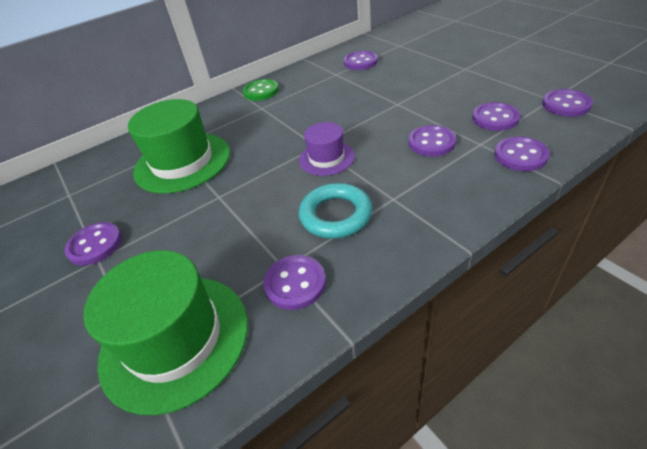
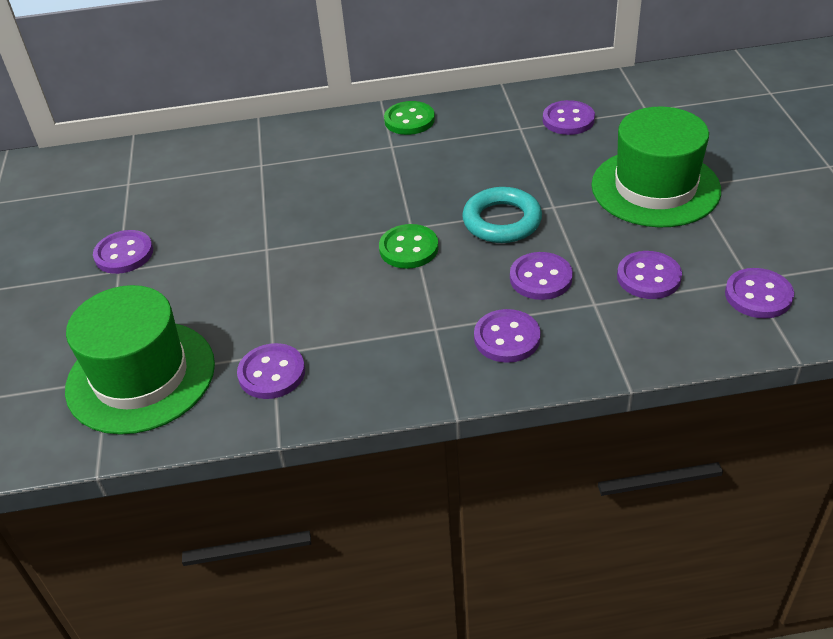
camera: 25 degrees right, 0 degrees up
green hat [128,99,230,193] -> green hat moved to [591,106,721,228]
purple hat [299,122,355,176] -> green button [379,224,439,269]
turquoise ring [299,183,372,239] -> turquoise ring moved to [462,187,542,243]
purple button [494,136,550,171] -> purple button moved to [474,309,541,363]

